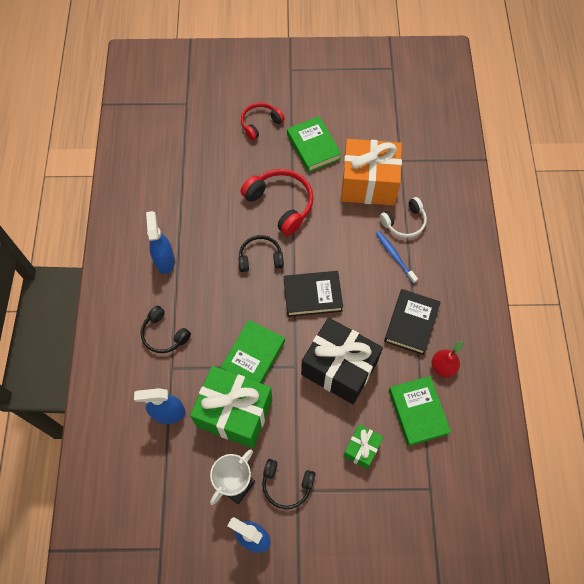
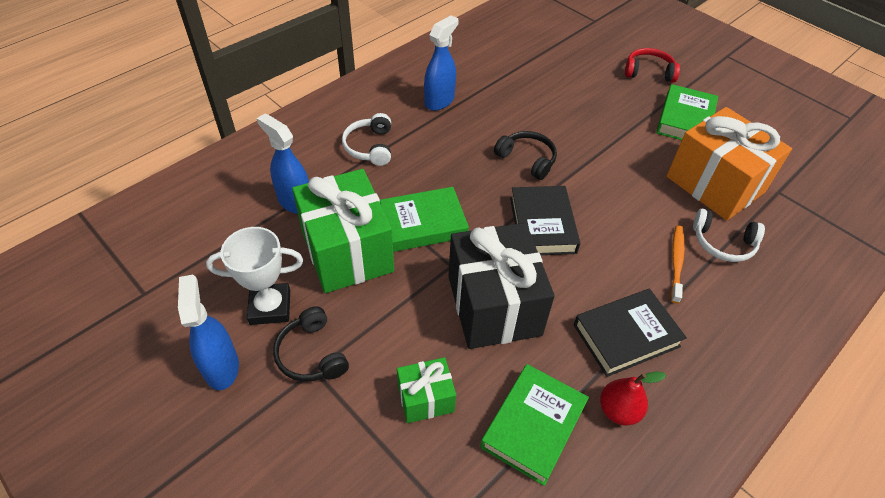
camera: 45 degrees right, 15 degrees down
black headphones [140,306,191,353] -> white headphones [342,113,391,166]
red headphones [241,169,314,236] -> none
black book [284,271,343,317] -> black book turned 45 degrees clockwise [510,186,581,255]
blue toothbrush [376,231,418,284] -> orange toothbrush [671,225,685,304]

